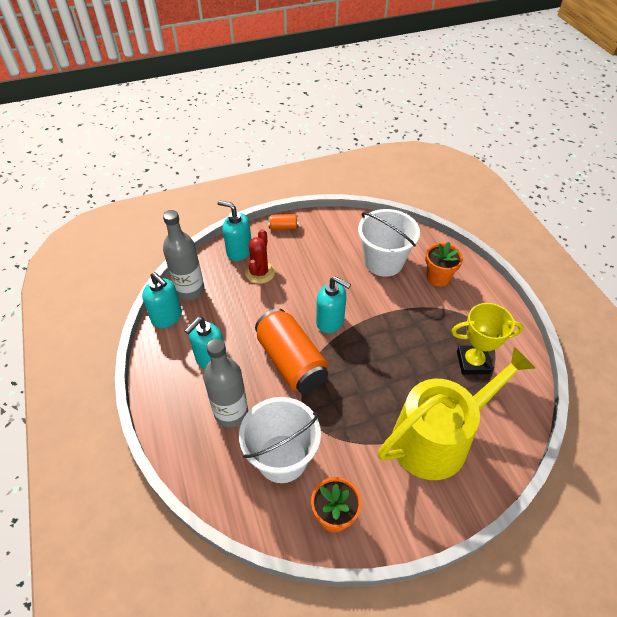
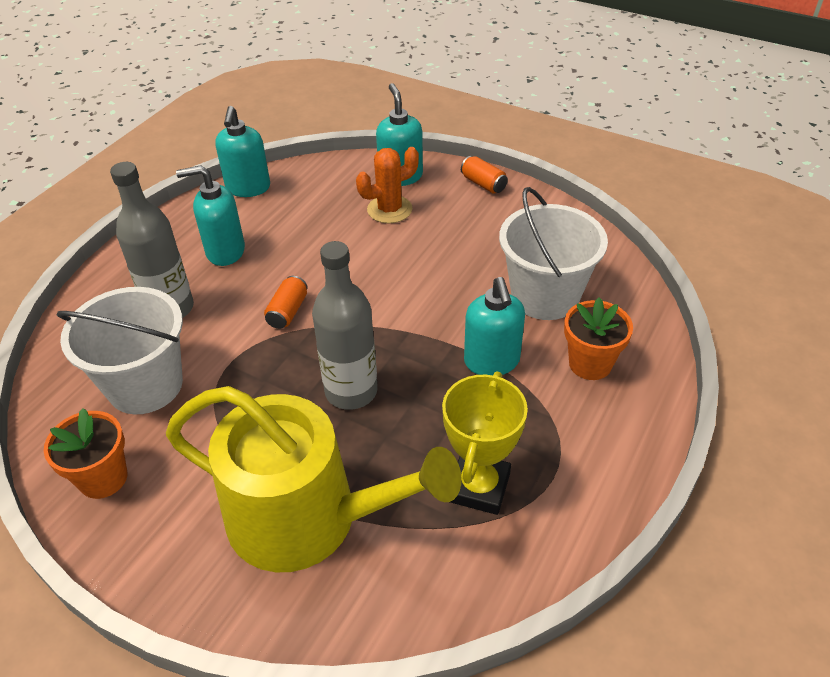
camera: 50 degrees right, 5 degrees down
grey bottle [163,210,205,300] -> grey bottle moved to [312,241,378,410]
red cactus [245,229,275,284] -> orange cactus [356,147,419,223]
orange can [255,309,328,393] -> orange can [264,276,308,329], size x0.43
turquoise soap dispenser [316,276,351,333] -> turquoise soap dispenser moved to [464,277,525,375]
yellow trophy [451,303,523,375] -> yellow trophy turned 60 degrees clockwise [442,372,528,515]

